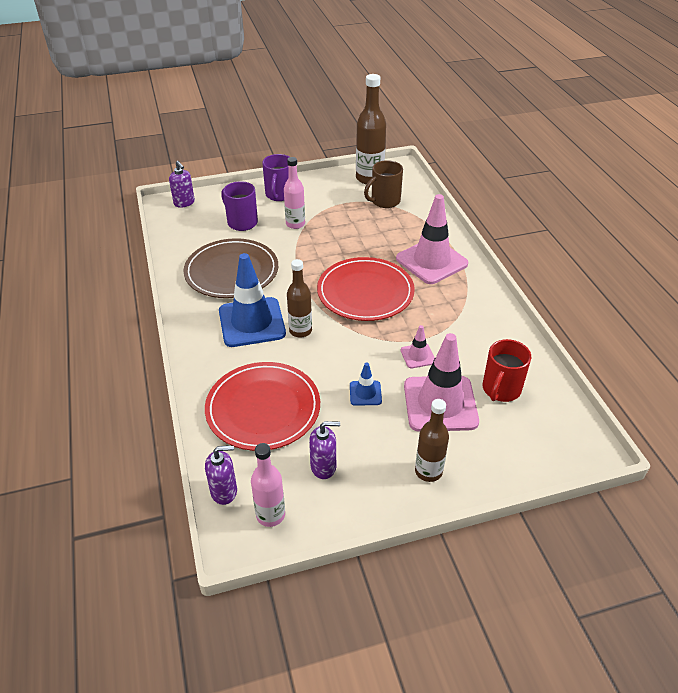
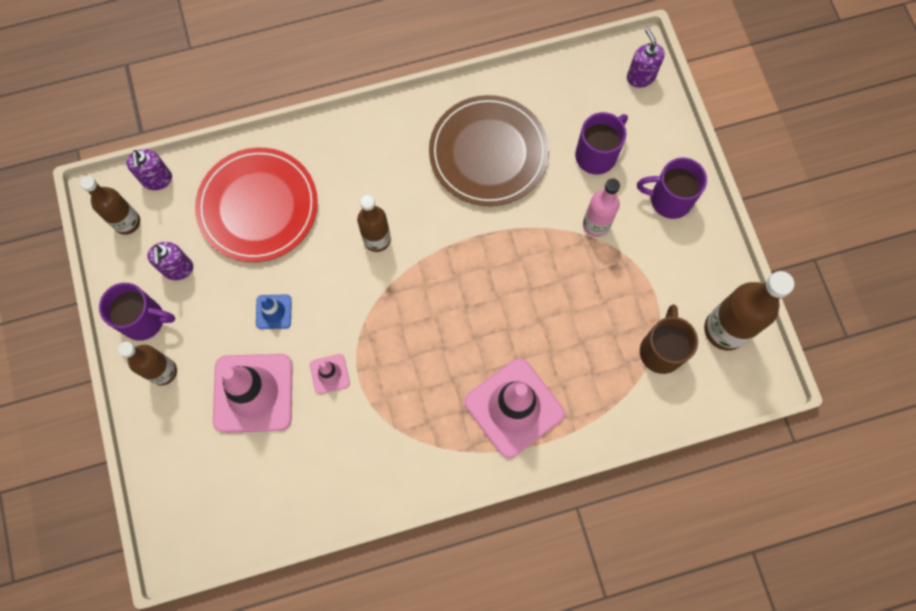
camera: 90 degrees right, 30 degrees up
purple soap dispenser [169,161,195,208] -> purple soap dispenser turned 105 degrees clockwise [627,28,665,88]
blue traffic cone [219,253,286,347] -> none
pink bottle [251,443,285,527] -> brown bottle [80,176,140,235]
red plate [317,257,415,321] -> none
brown mug [364,160,403,208] -> brown mug turned 45 degrees clockwise [640,305,698,374]
red mug [483,339,531,402] -> none
none -> purple mug [99,283,175,341]

